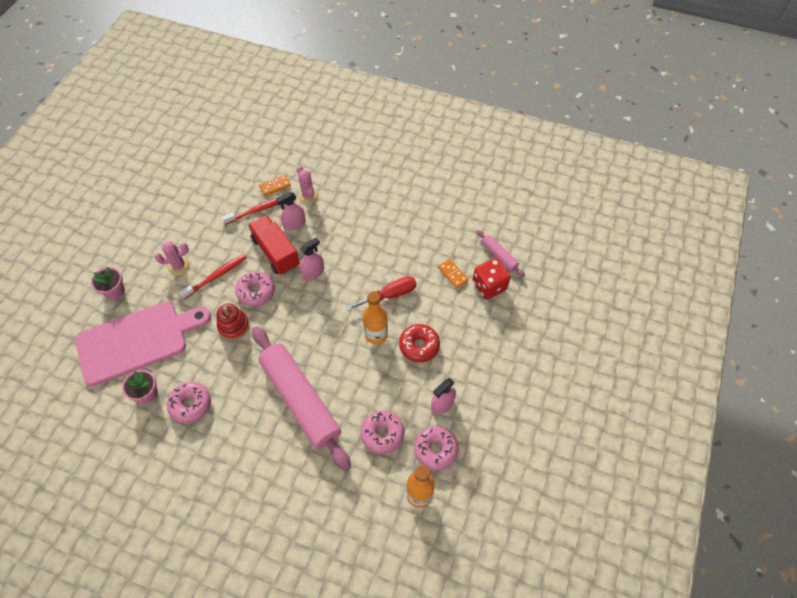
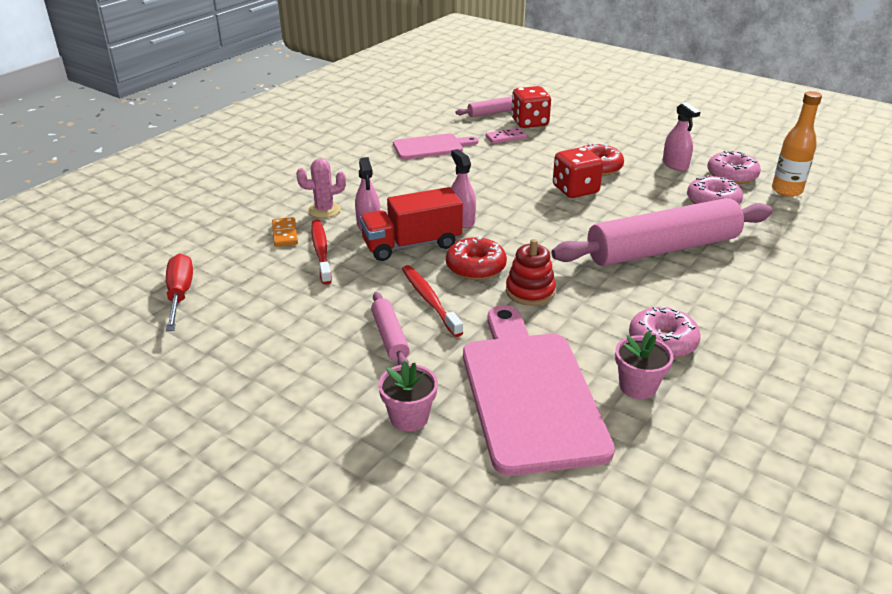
camera: 75 degrees left, 25 degrees down
pink cactus [155,242,190,276] -> pink rolling pin [371,292,410,365]
pink donut [235,271,275,307] -> red donut [446,236,507,280]
red screwdriver [346,276,417,311] -> red screwdriver moved to [166,253,193,331]
orange bottle [363,291,388,344] -> red dice [553,147,603,198]
orange domino [438,259,469,288] -> pink domino [486,128,527,144]
none -> pink cutting board [393,133,479,159]

